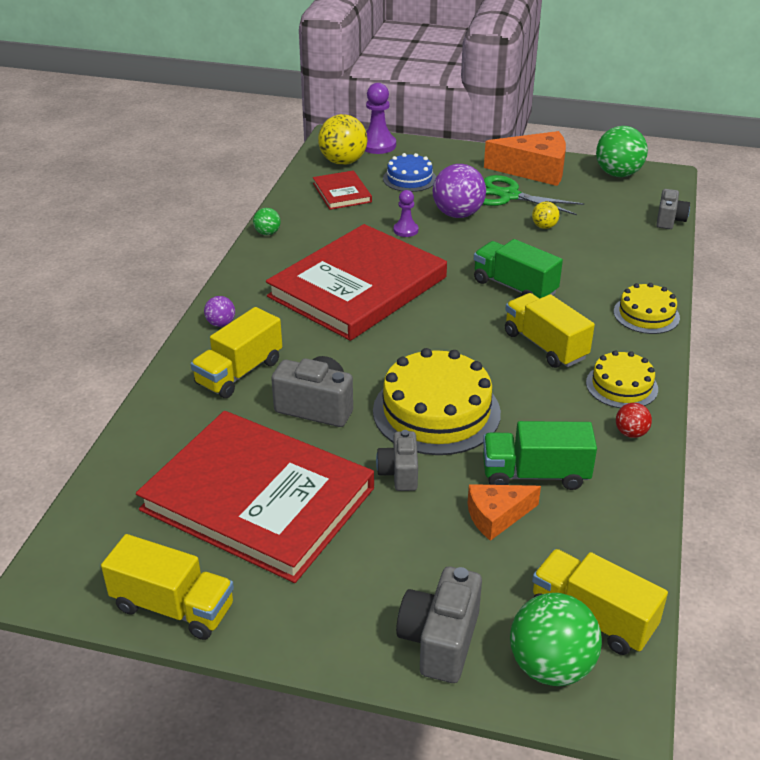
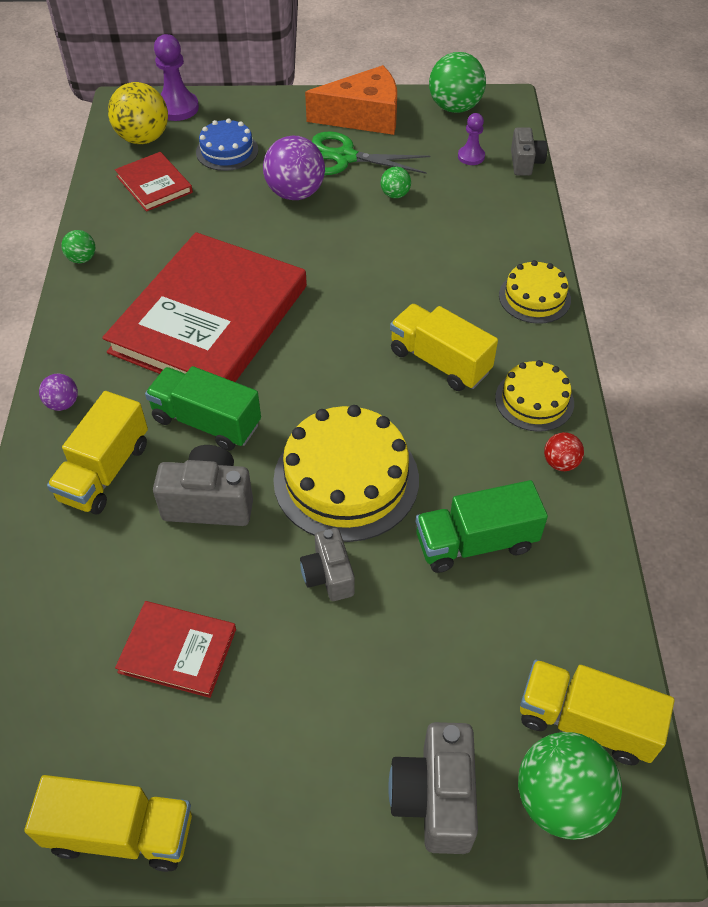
camera: 15 degrees left, 15 degrees up
red book [136,411,374,583] -> red book [115,601,236,698], size x0.45
purple pawn [394,190,418,237] -> purple pawn moved to [458,113,485,165]
orange cheese [468,484,541,541] -> none
green truck [474,239,563,299] -> green truck moved to [145,366,261,451]
yellow ball [532,201,559,229] -> green ball [381,167,411,198]

